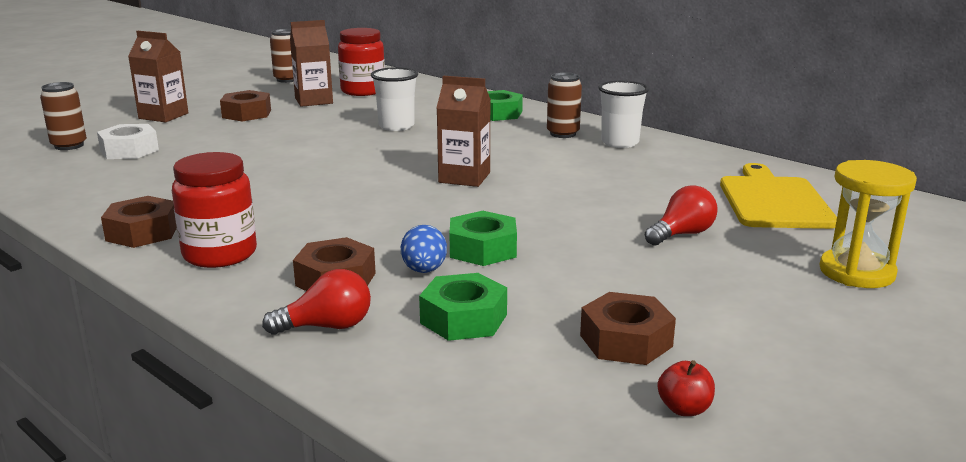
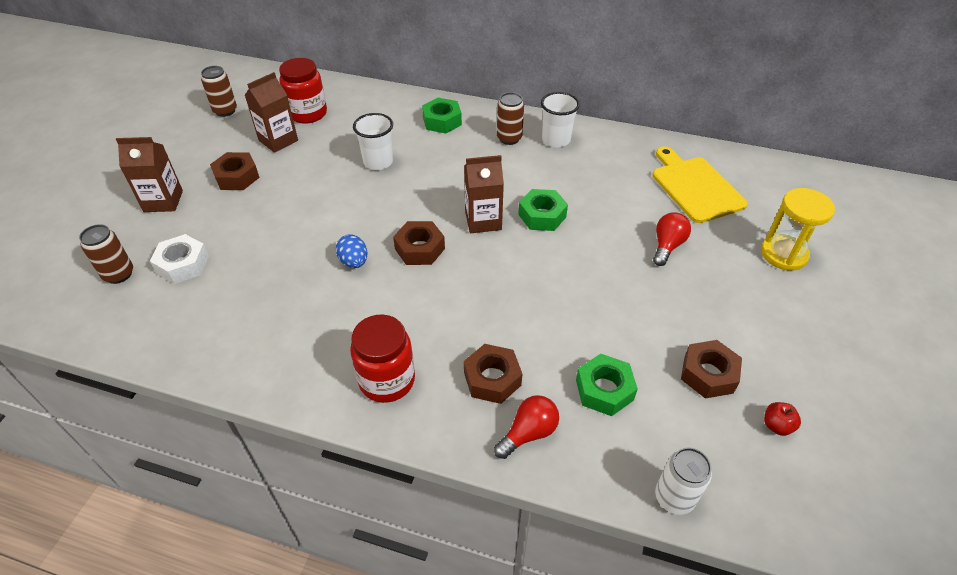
camera: 25 degrees left, 25 degrees up
brown nut [101,196,177,248] -> brown nut moved to [393,221,445,265]
blue egg [401,225,447,273] -> blue egg moved to [336,234,367,268]
green nut [449,211,517,266] -> green nut moved to [518,189,568,231]
none -> white can [655,448,712,515]

